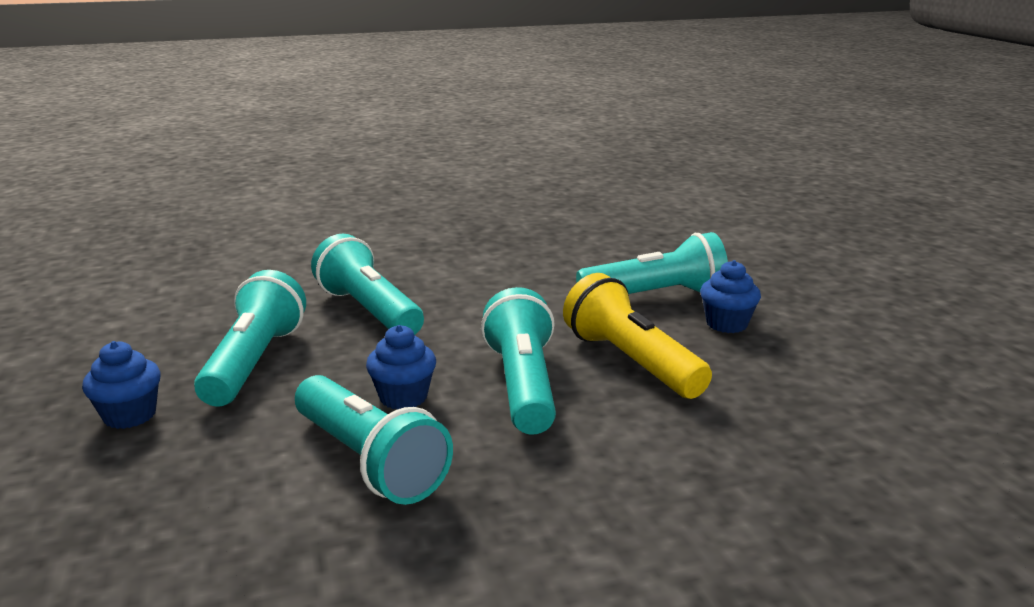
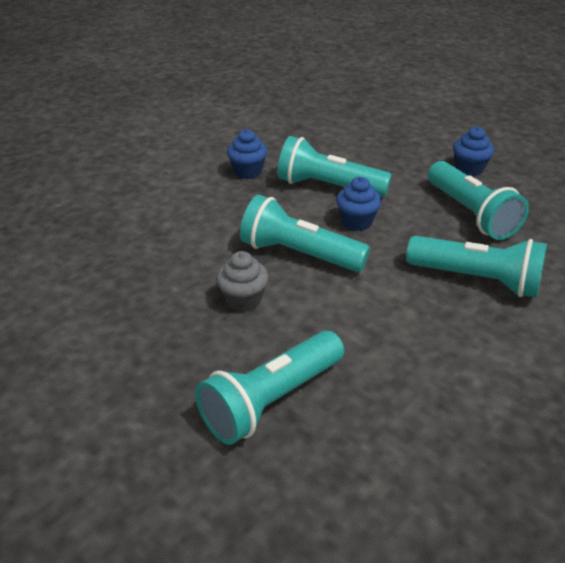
camera: 150 degrees right, 15 degrees up
turquoise flashlight [481,287,556,435] -> turquoise flashlight turned 150 degrees clockwise [240,195,370,272]
yellow flashlight [563,273,712,399] -> grey cupcake [216,251,268,312]
blue cupcake [700,260,761,333] -> blue cupcake moved to [227,129,268,179]

